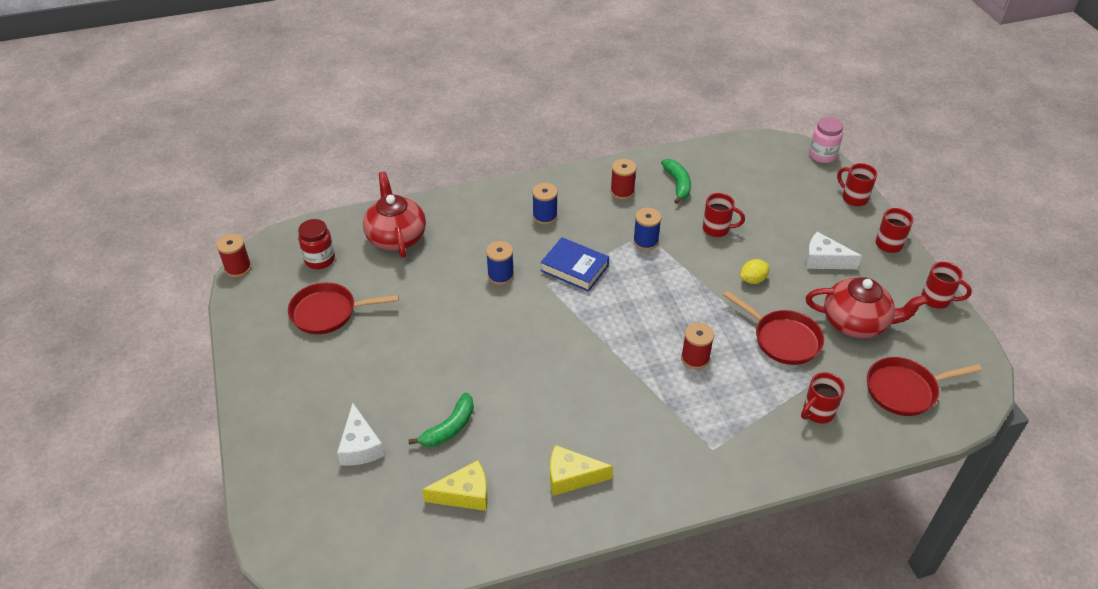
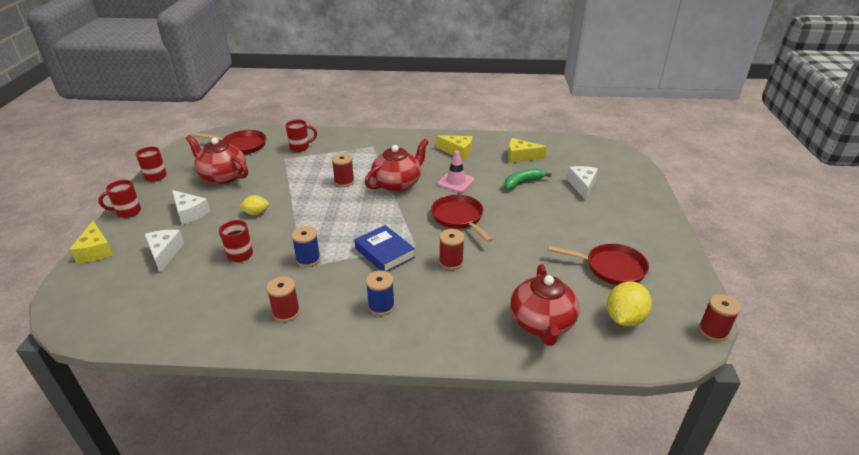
camera: 160 degrees left, 10 degrees down
red jar [298,219,335,269] -> yellow lemon [607,281,652,327]
blue spool [486,241,514,285] -> red spool [439,229,465,270]
green banana [661,159,691,204] -> none
red pan [723,290,824,365] -> red pan moved to [431,194,493,242]
pink jar [809,117,843,163] -> none
red mug [837,163,877,206] -> yellow cheese [70,221,113,263]
none -> white cheese [145,230,184,273]
none -> red teapot [365,139,428,192]
none -> pink traffic cone [437,151,475,192]

